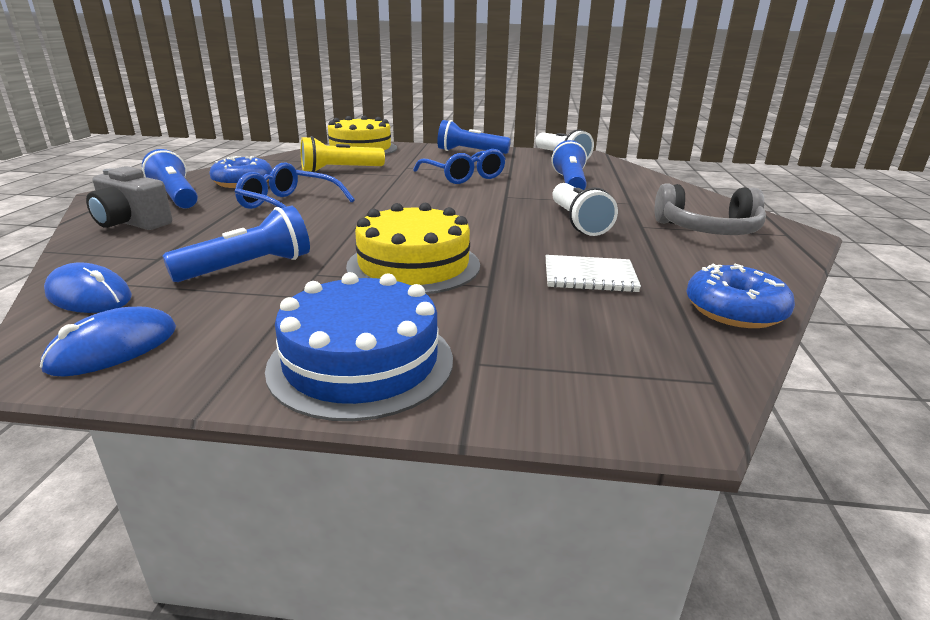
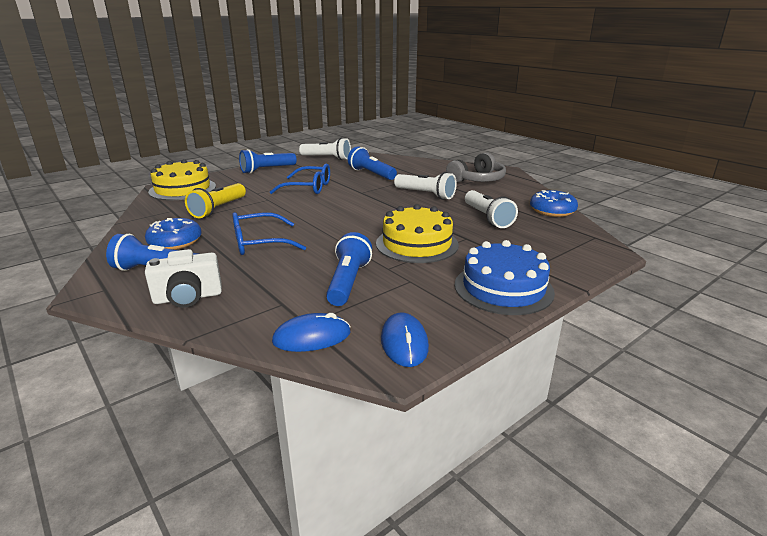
camera: 45 degrees left, 0 degrees up
grey camera [86,166,172,230] -> white camera [145,249,222,308]
white notebook [545,255,641,293] -> white flashlight [465,190,518,228]

